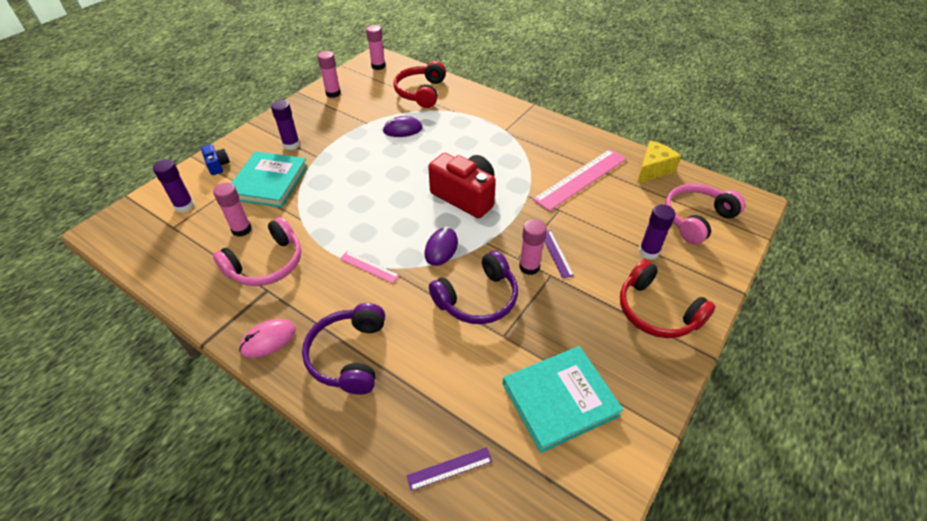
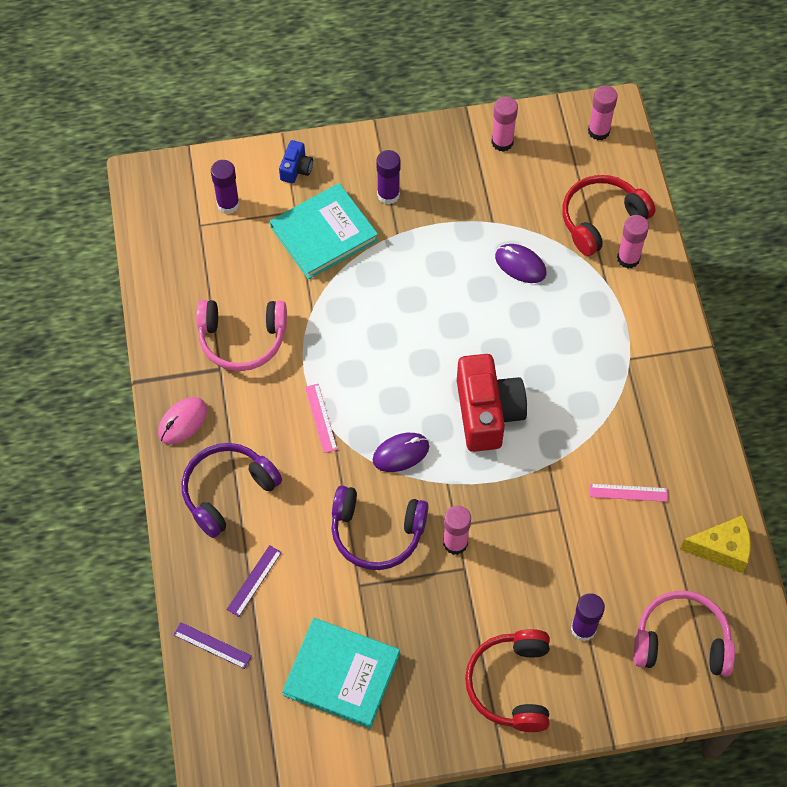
camera: 45 degrees right, 15 degrees up
pink glue stick [213,182,252,237] -> pink glue stick moved to [617,215,649,269]
pink mouse [239,319,296,358] -> pink mouse turned 60 degrees counterclockwise [158,397,207,444]
pink ruler [533,149,626,211] -> pink ruler [590,483,668,502], size x0.48
purple ruler [544,230,574,278] -> purple ruler moved to [226,545,282,617]

